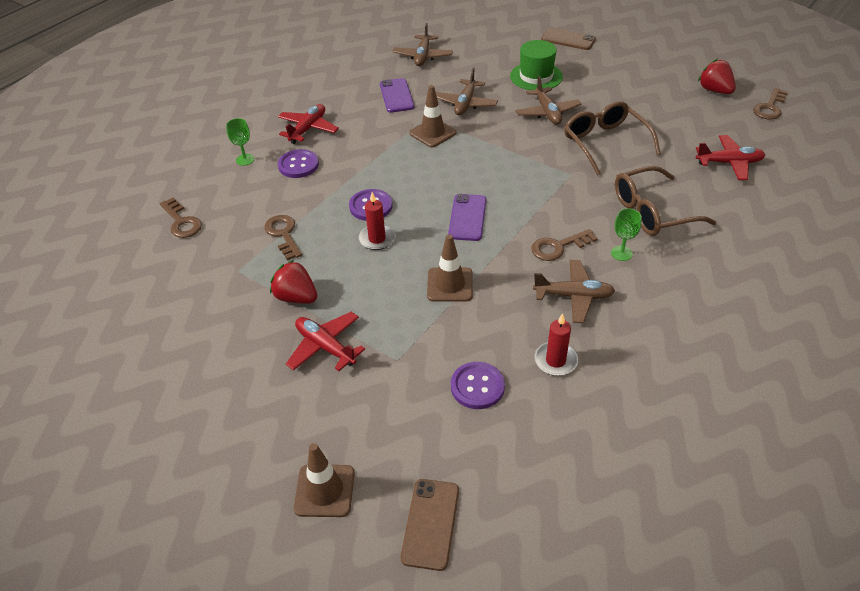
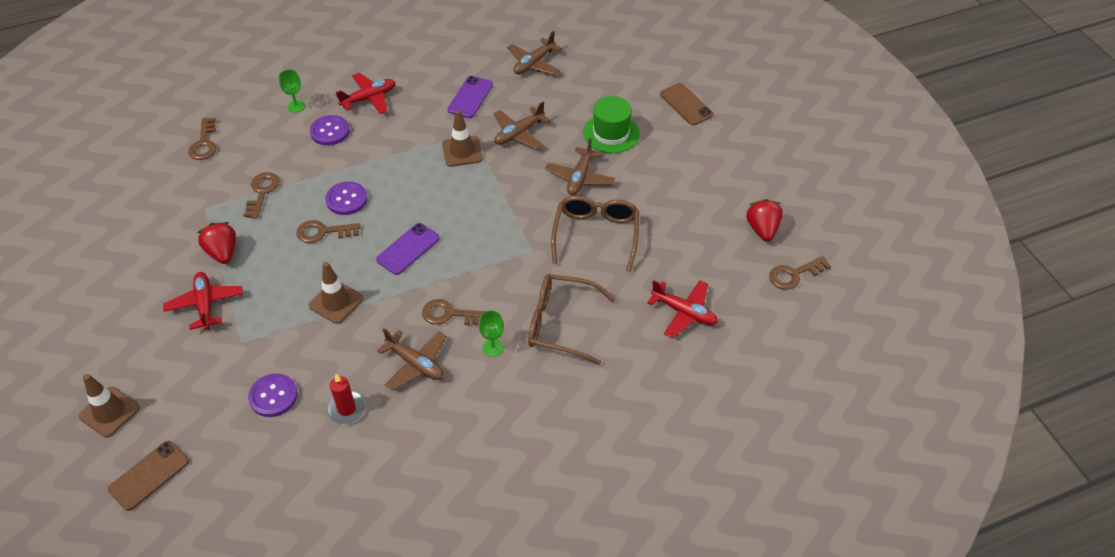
camera: 30 degrees right, 5 degrees up
red candle [358,192,395,250] -> brown key [296,220,360,243]

